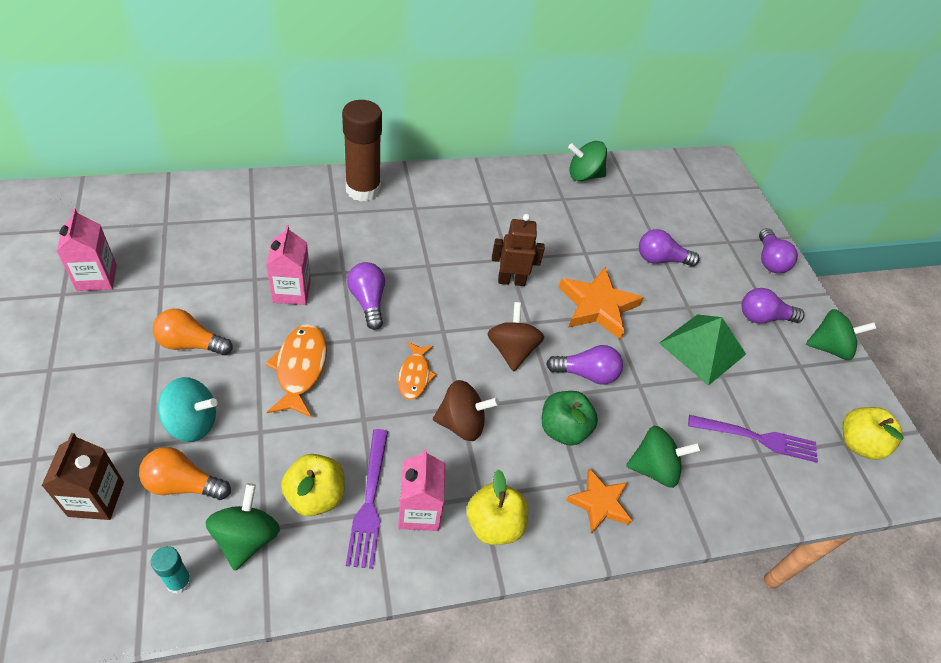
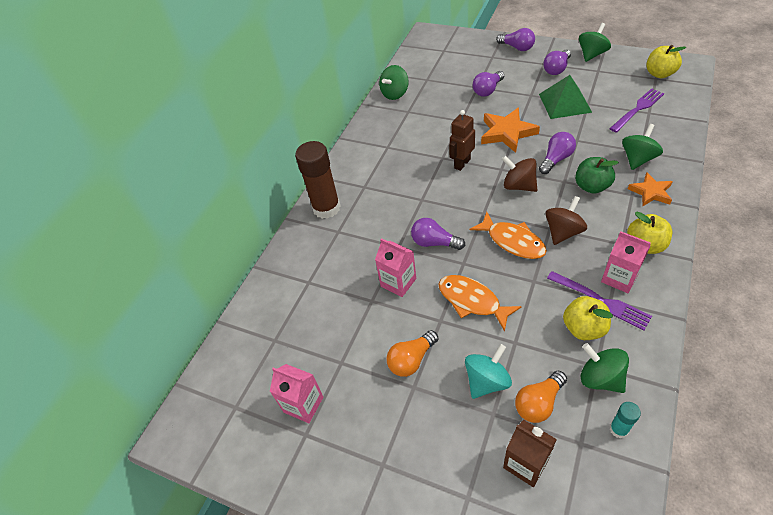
camera: 40 degrees left, 0 degrees up
orange fish [398,342,437,400] -> orange fish [469,212,547,259], size x1.54

